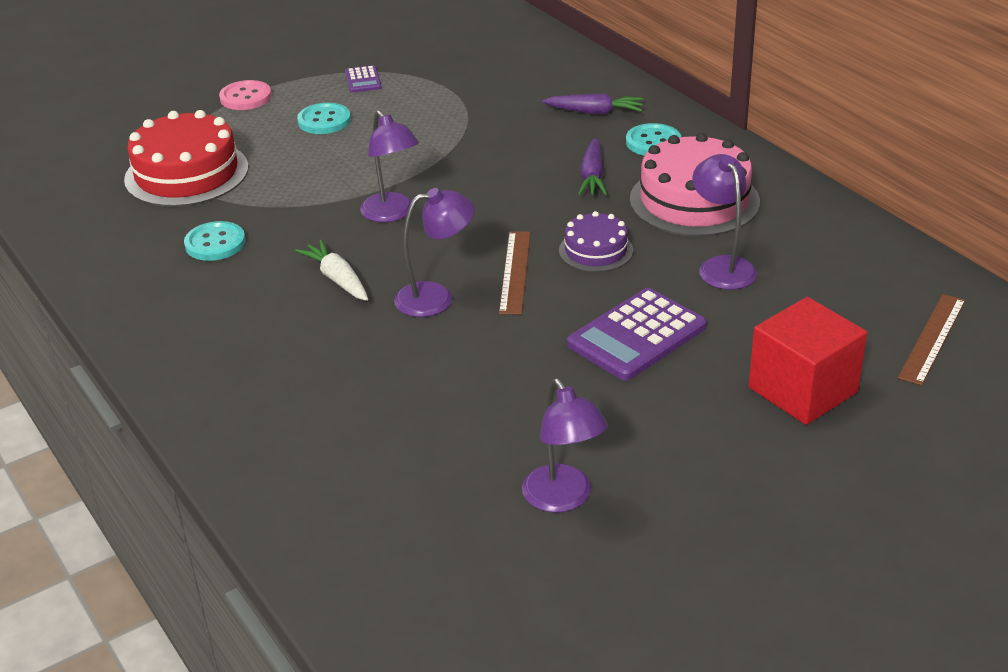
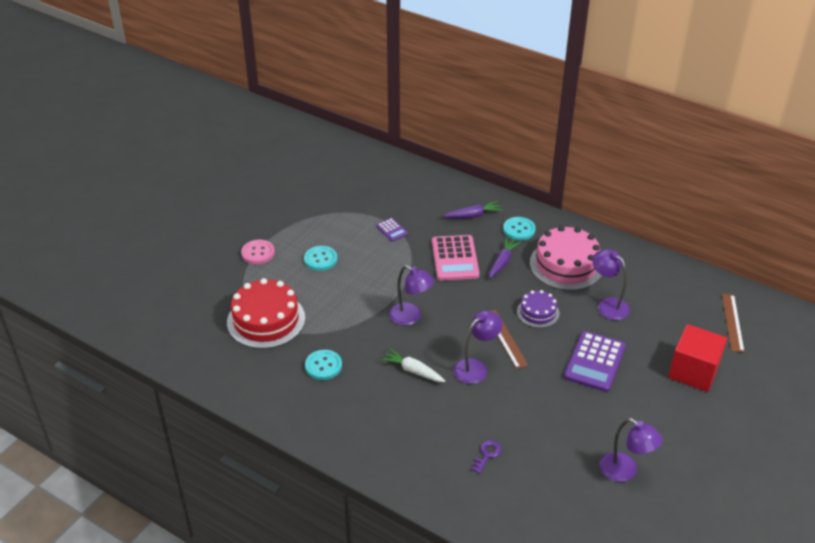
camera: 25 degrees left, 5 degrees up
purple calculator [345,65,382,93] -> purple calculator moved to [376,218,408,242]
purple carrot [578,138,607,195] -> purple carrot turned 135 degrees counterclockwise [489,237,521,278]
none -> pink calculator [432,235,480,281]
none -> purple key [471,440,502,474]

